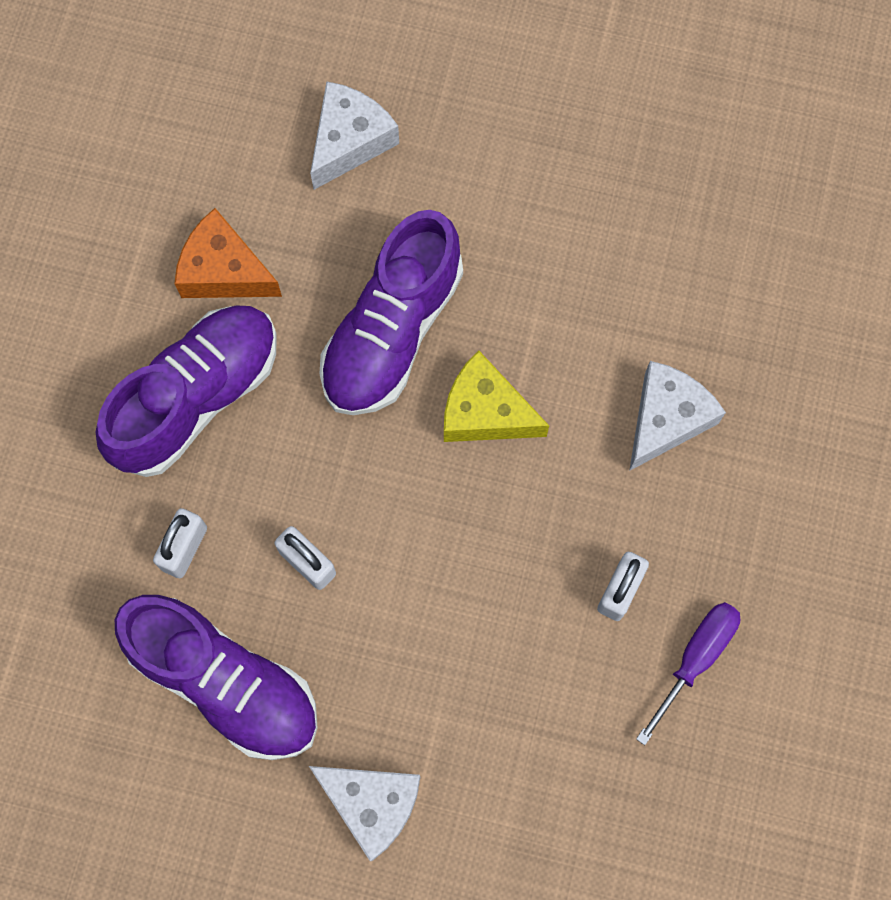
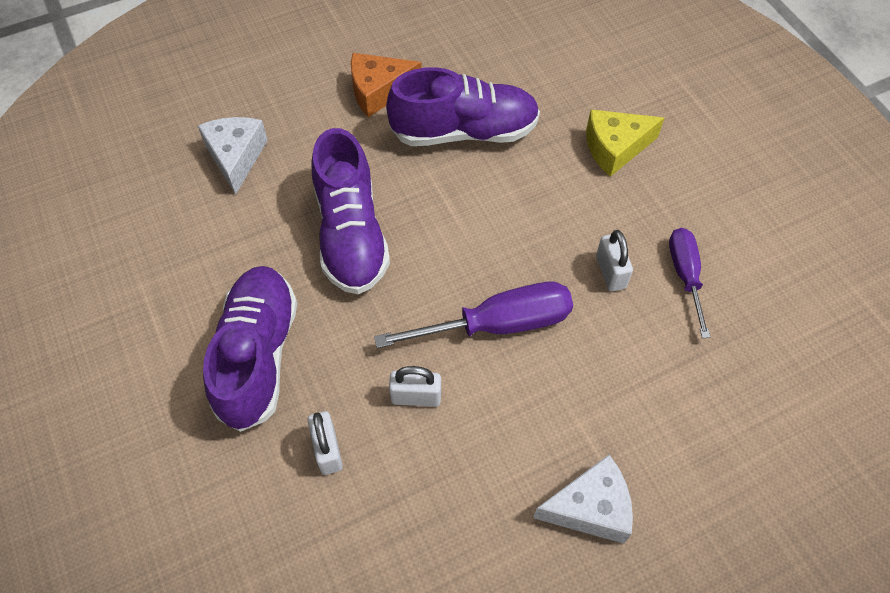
camera: 40 degrees left, 15 degrees down
purple shoe [115,595,317,760] -> purple shoe moved to [386,67,540,146]
orange cheese [174,208,282,298] -> orange cheese moved to [351,53,422,117]
yellow cheese [444,350,549,442] -> yellow cheese moved to [586,109,664,177]
white cheese [629,361,726,471] -> none
none -> purple screwdriver [374,282,573,348]

